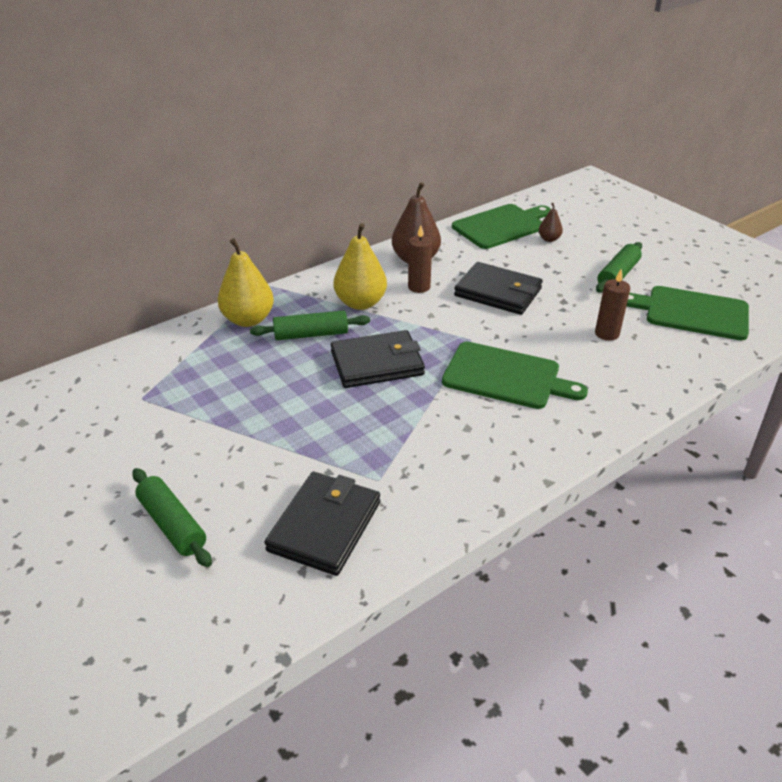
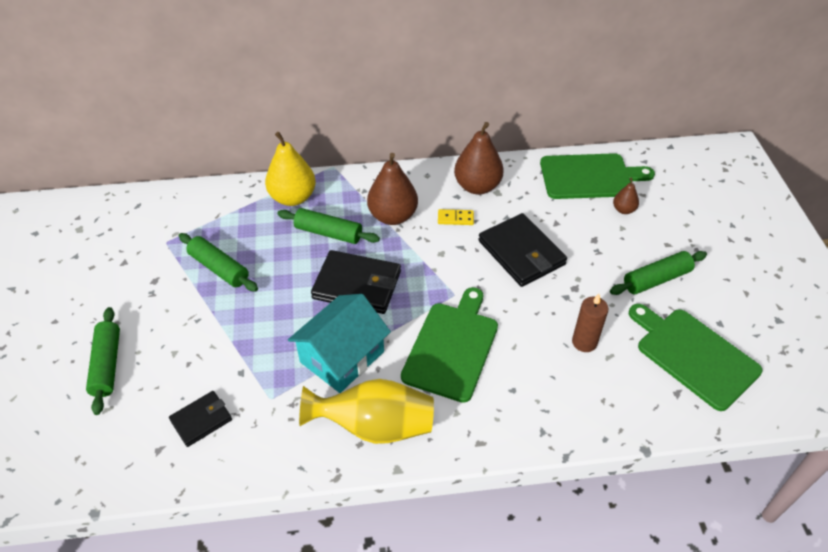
camera: 30 degrees right, 10 degrees up
black wallet [264,472,380,576] -> black wallet [169,391,232,447], size x0.58
yellow pear [334,223,387,310] -> brown pear [367,153,418,225]
brown candle [408,225,432,293] -> yellow domino [438,209,474,225]
green cutting board [442,342,588,409] -> green cutting board turned 120 degrees counterclockwise [401,287,498,403]
none -> green rolling pin [179,233,258,292]
none -> turquoise house [288,294,391,393]
none -> yellow vase [299,379,434,444]

